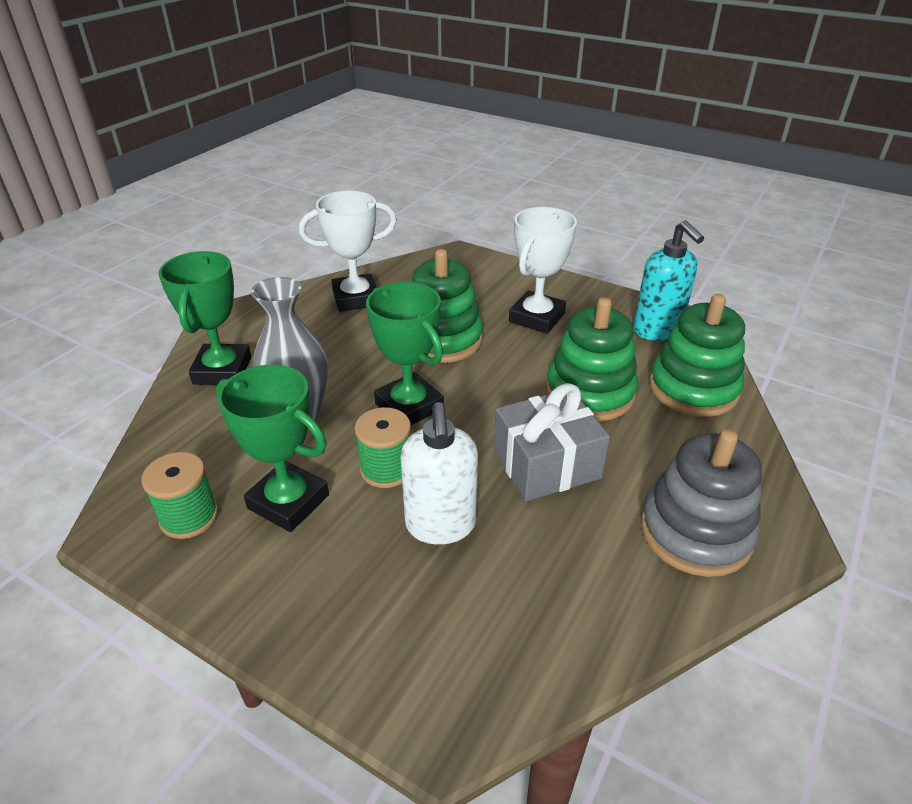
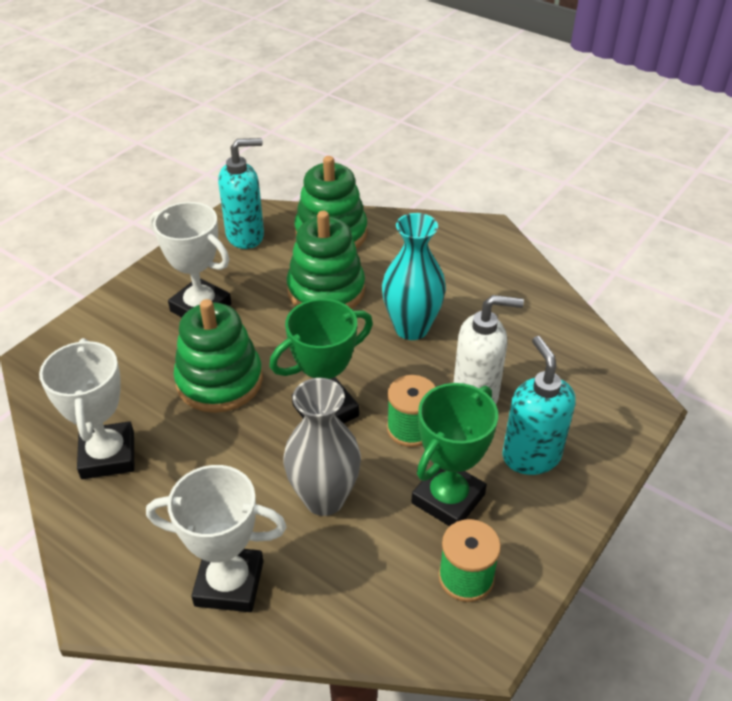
camera: 85 degrees left, 5 degrees up
green trophy [159,251,251,385] -> white trophy [146,465,287,612]
grey gift [494,383,610,501] -> turquoise vase [382,213,446,340]
grey stacking toy [641,429,762,577] -> none
none -> turquoise soap dispenser [502,336,576,475]

